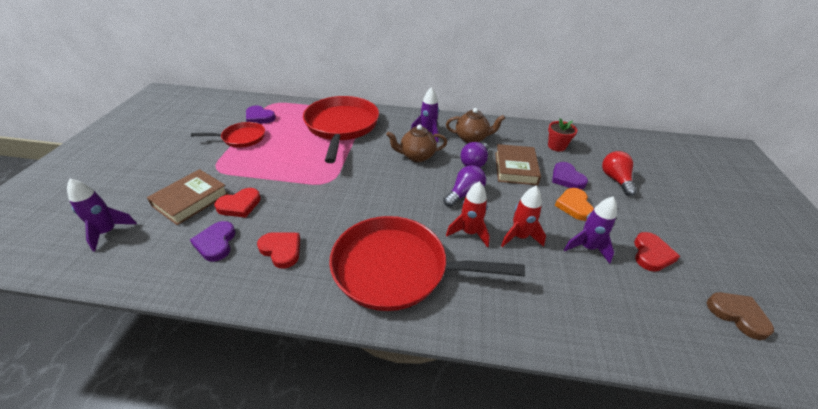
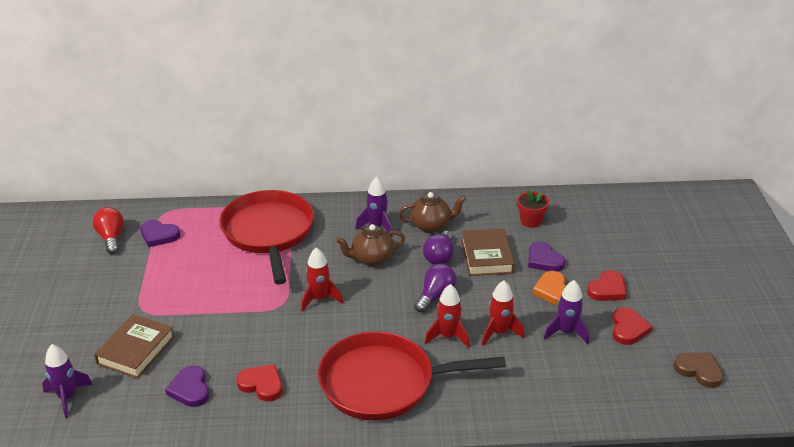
camera: 10 degrees left, 5 degrees down
red pan [191,122,265,148] -> none
red heart [214,188,261,218] -> red heart moved to [587,270,627,301]
red light bulb [602,151,637,196] -> red light bulb moved to [93,207,124,254]
none -> red rocket [301,247,343,312]

